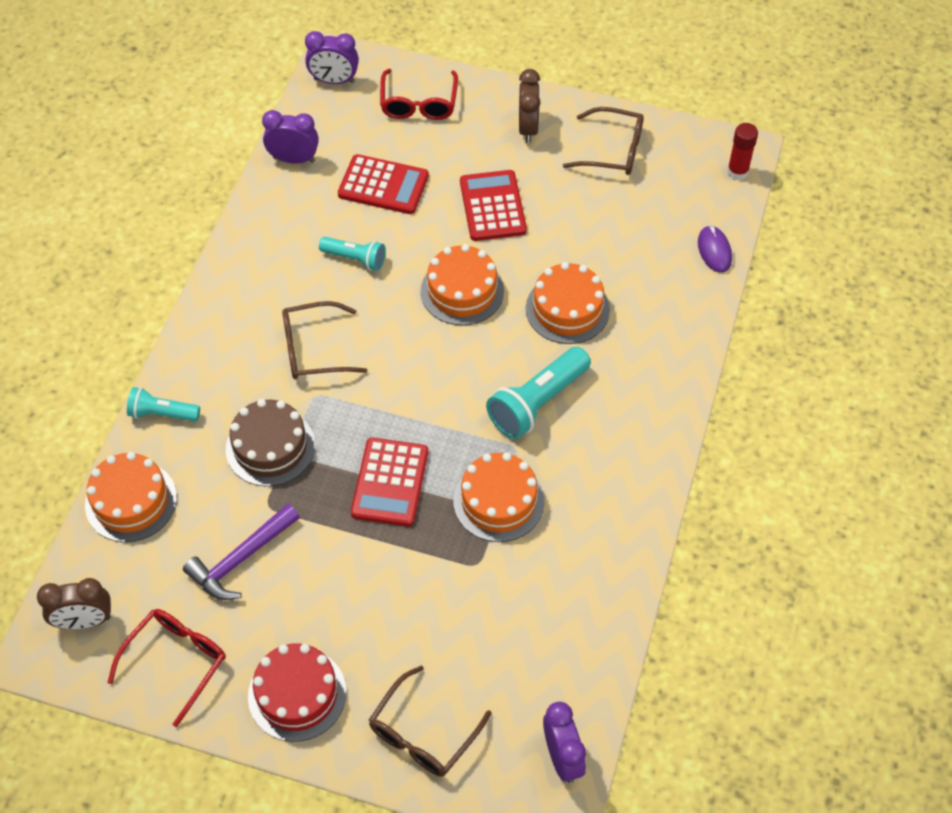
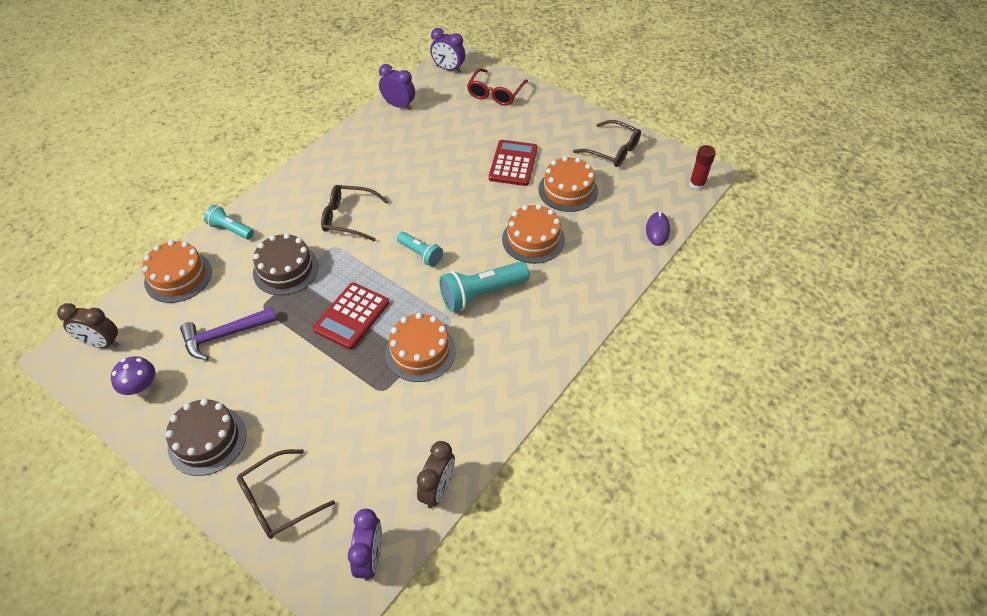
camera: 20 degrees right, 5 degrees down
red glasses [107,609,226,727] -> purple mushroom [111,356,155,397]
red cake [248,643,346,742] -> brown cake [165,398,246,476]
turquoise flashlight [319,237,386,271] -> turquoise flashlight moved to [397,232,443,267]
red calculator [338,154,429,214] -> none
orange cake [421,244,504,325] -> orange cake moved to [539,156,598,212]
brown clock [519,69,540,143] -> brown clock moved to [417,441,455,508]

